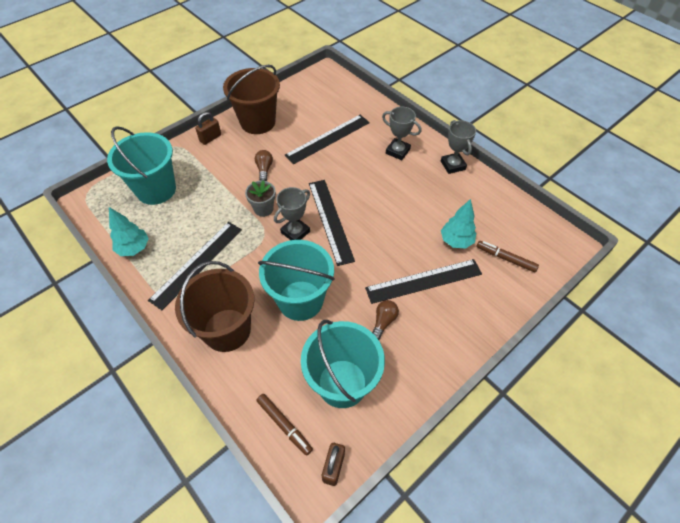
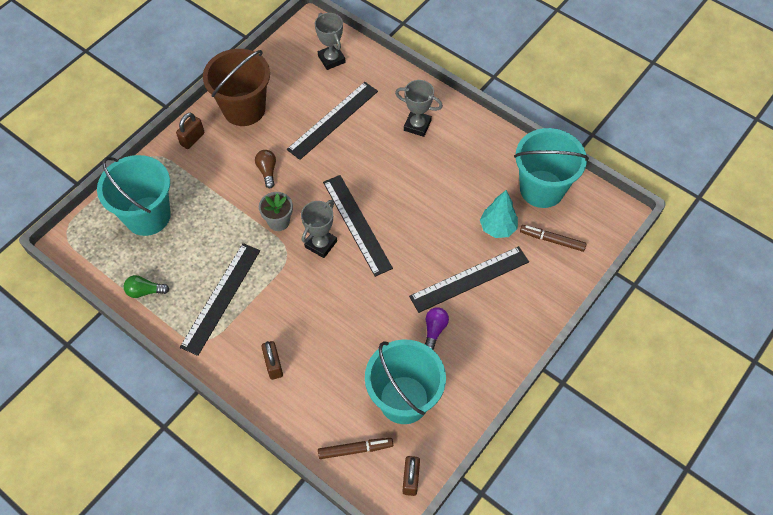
camera: 10 degrees left, 5 degrees up
turquoise tree [109,207,149,256] -> green light bulb [124,275,169,298]
brown bucket [175,261,254,352] -> brown padlock [261,341,283,380]
brown marker [256,394,313,456] -> brown marker turned 45 degrees counterclockwise [318,438,393,459]
turquoise bucket [258,240,335,321] -> turquoise bucket moved to [514,128,589,208]
brown light bulb [372,300,399,340] -> purple light bulb [425,307,449,350]
grey trophy [441,120,476,174] -> grey trophy moved to [315,13,345,70]

